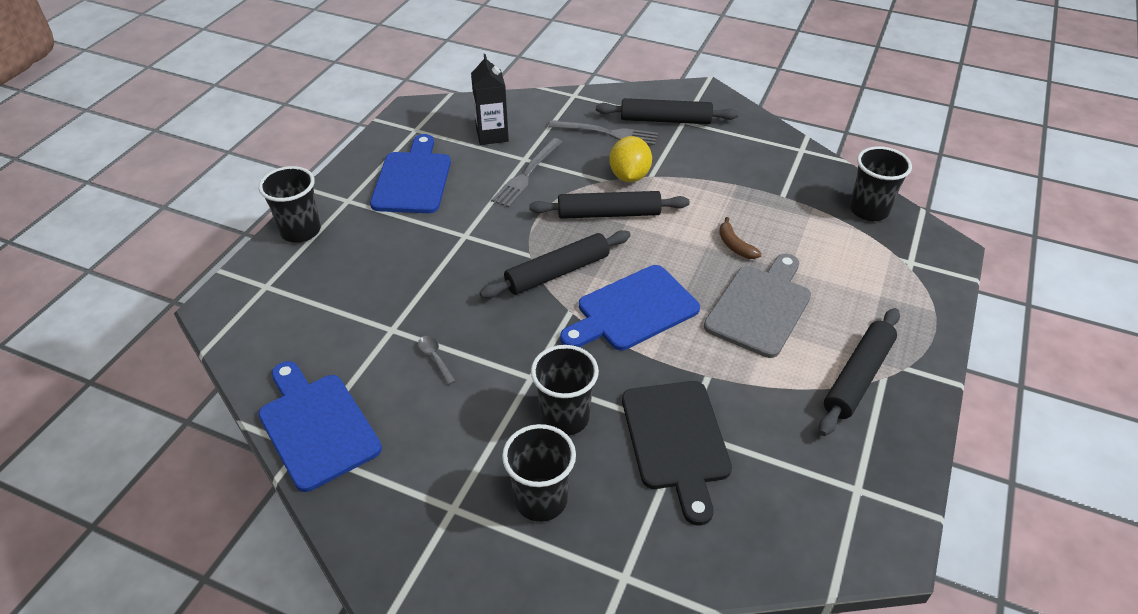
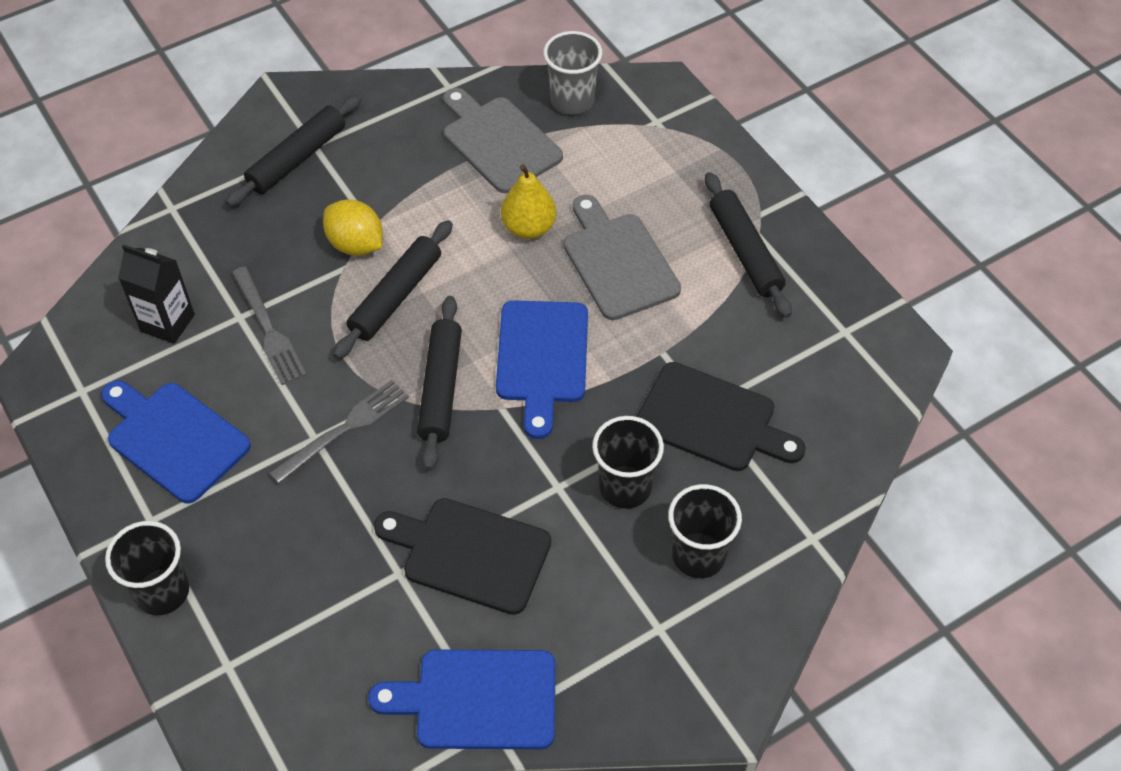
camera: 55 degrees left, 10 degrees up
grey spoon [418,336,455,385] -> black cutting board [374,498,551,615]
grey fork [548,120,658,145] -> grey fork moved to [269,380,409,484]
brown banana [719,217,762,259] -> yellow pear [501,164,557,239]
black cup [850,146,912,221] -> grey cup [543,31,602,115]
none -> grey cutting board [443,88,563,193]

